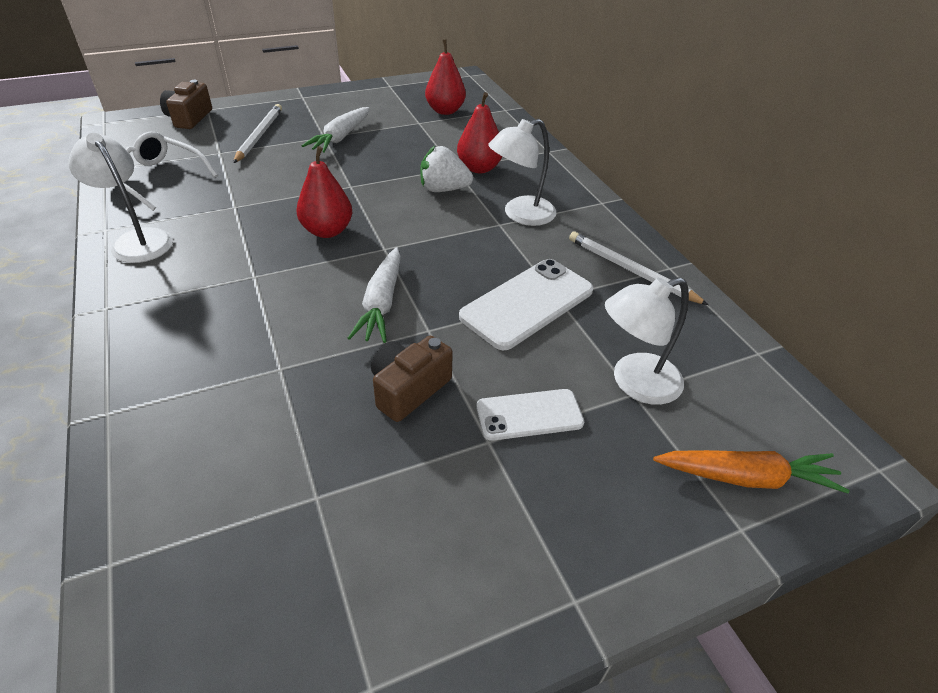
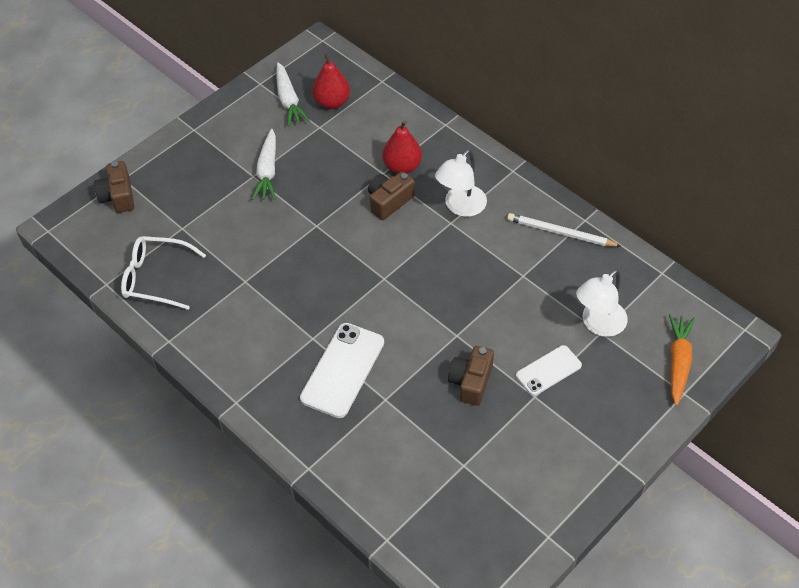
camera: 20 degrees left, 10 degrees up
white lamp [68,133,173,263] -> none
white pencil [233,104,282,163] -> none
red pear [296,146,352,238] -> none
white carrot [348,247,401,343] -> white carrot moved to [276,62,310,127]
white strawberry [420,146,473,192] -> brown camera [368,171,415,220]
white phone [459,259,593,350] -> white phone moved to [300,323,384,418]
orange carrot [653,450,849,493] -> orange carrot turned 60 degrees counterclockwise [669,314,695,406]

